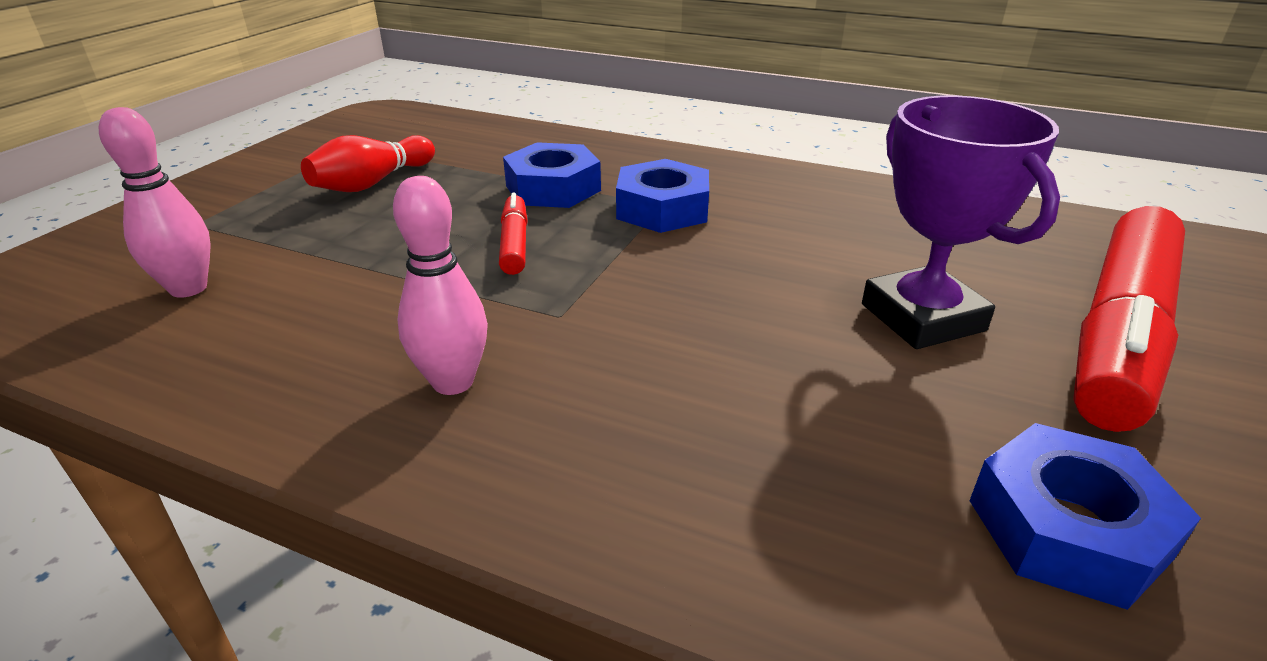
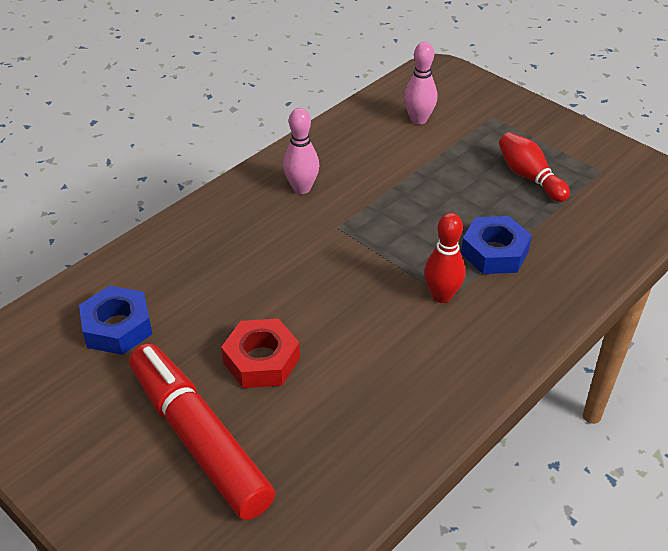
camera: 110 degrees right, 10 degrees up
red marker [499,193,528,275] -> none
blue nut [616,159,709,233] -> red bowling pin [424,213,466,303]
purple trophy [862,95,1060,349] -> red nut [221,319,300,388]

